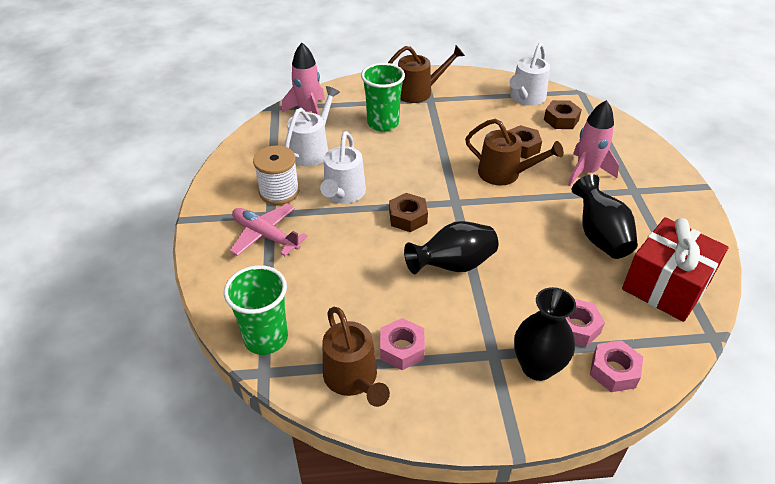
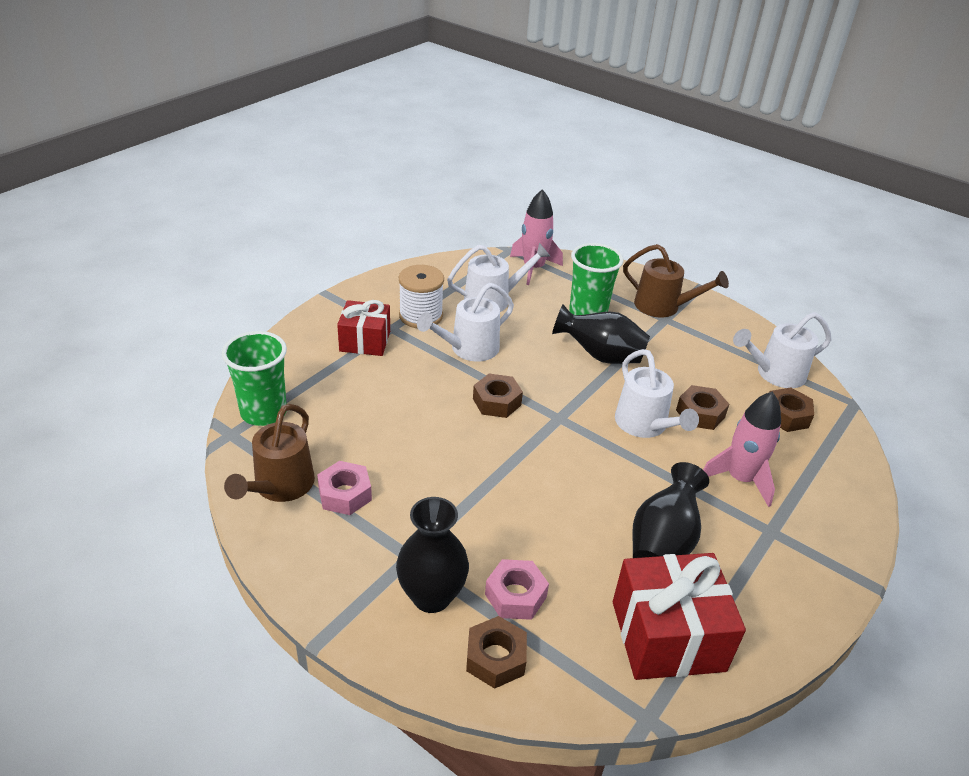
camera: 40 degrees right, 5 degrees down
pink plane [230,204,308,256] -> red gift [337,300,390,356]
black vase [404,221,498,274] -> black vase moved to [552,304,650,364]
brown watering can [465,118,564,186] -> white watering can [615,349,699,438]
pink nut [590,340,643,392] -> brown nut [466,616,527,689]

